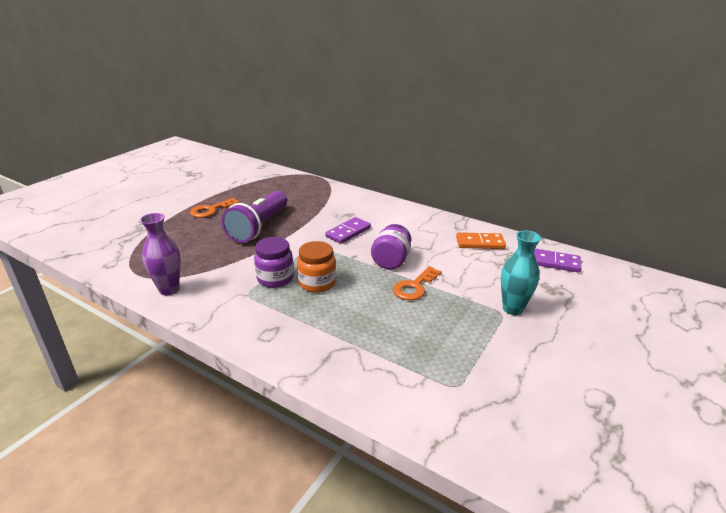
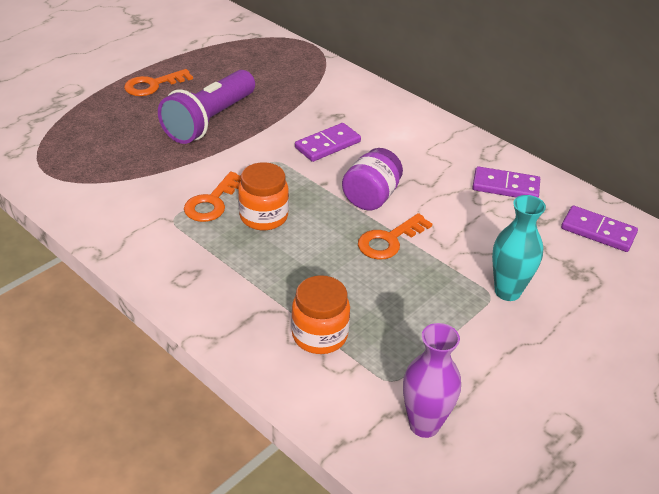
camera: 10 degrees right, 10 degrees up
purple vase [140,213,181,295] -> purple vase moved to [403,323,461,438]
purple jar [254,237,294,288] -> orange key [184,171,241,222]
orange domino [456,232,506,249] -> purple domino [472,166,540,198]
none -> orange jar [291,275,350,354]

